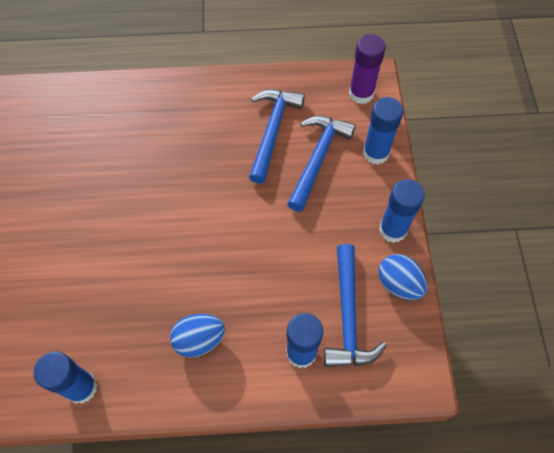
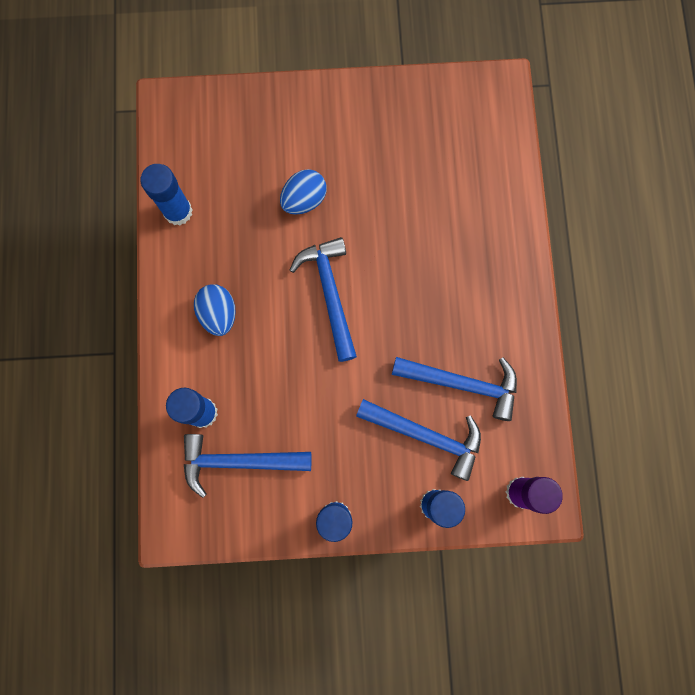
camera: 90 degrees right, 15 degrees up
blue egg [378,254,428,300] -> blue egg moved to [280,169,327,214]
none -> blue hammer [290,237,357,362]

